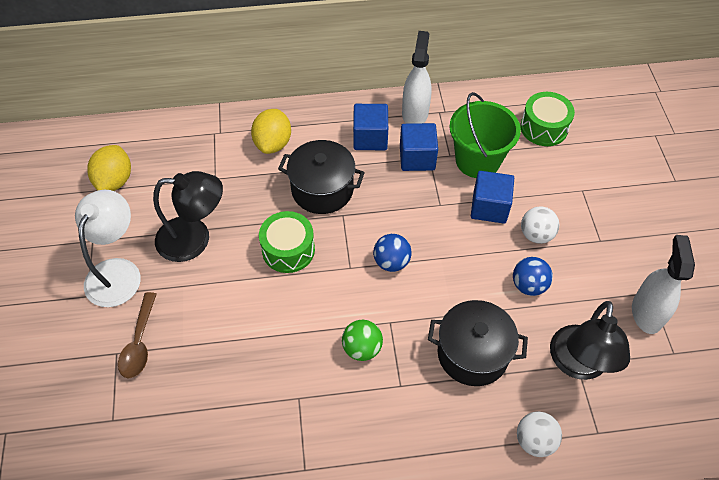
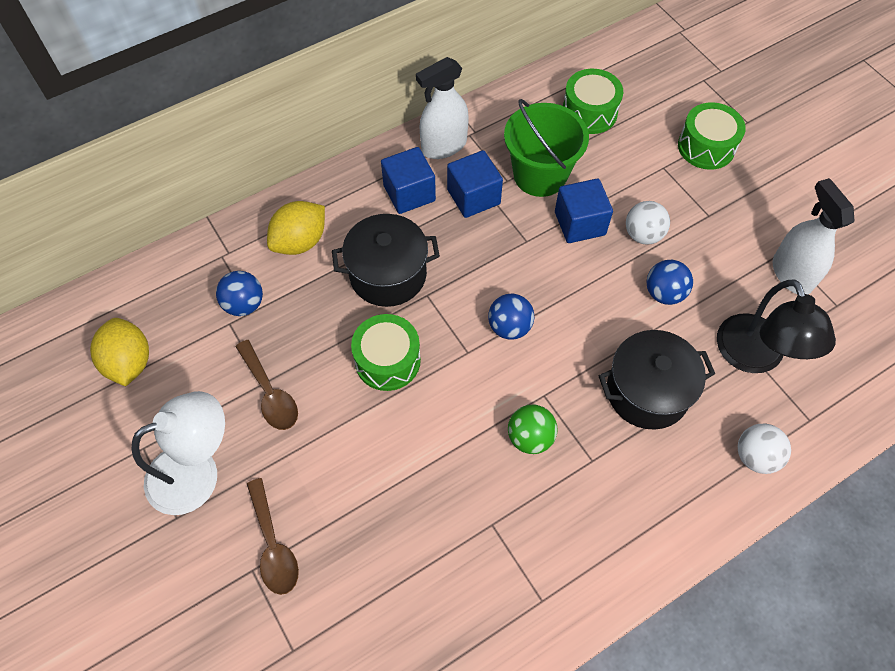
camera: 25 degrees left, 5 degrees up
white lamp [75,190,141,307] -> white lamp turned 75 degrees clockwise [132,391,225,515]
black lamp [153,171,223,262] -> brown spoon [236,340,298,430]
yellow lemon [251,109,291,154] -> yellow lemon turned 60 degrees clockwise [267,201,325,255]
white spray bottle [402,31,432,124] -> white spray bottle turned 105 degrees counterclockwise [416,57,469,159]
none -> blue ball [216,271,263,316]
none -> green drum [678,102,746,170]

